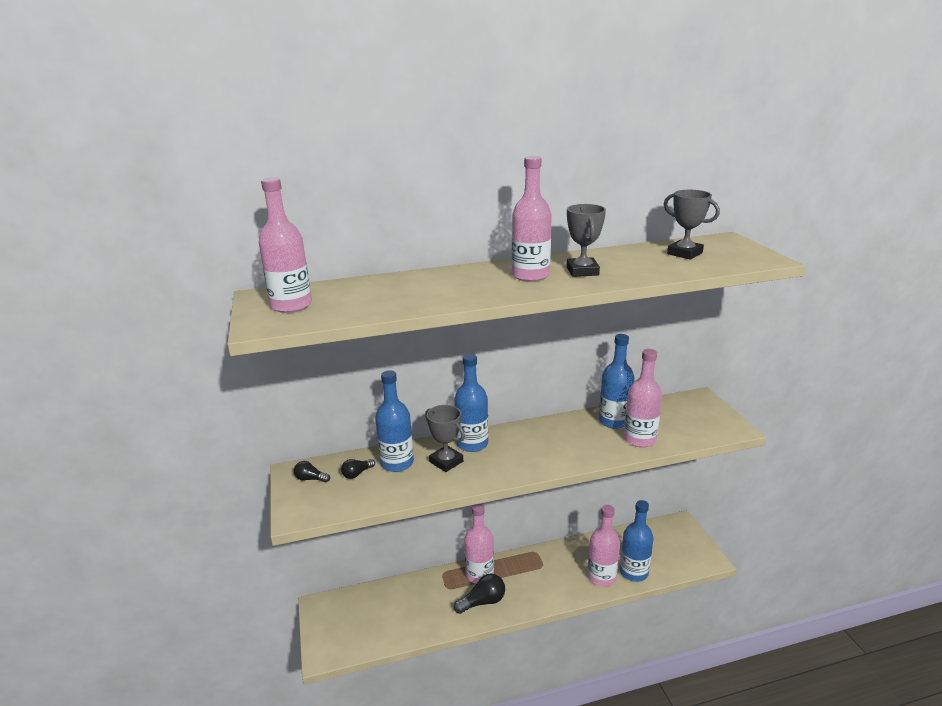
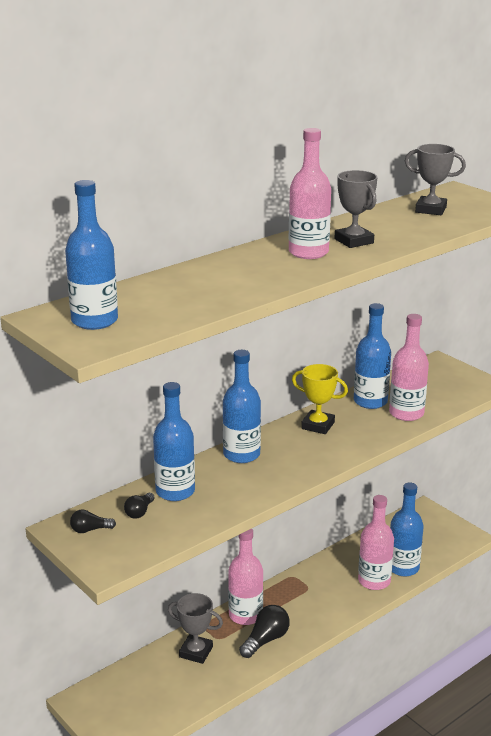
camera: 25 degrees left, 0 degrees up
pink bottle [259,178,312,313] -> blue bottle [65,180,118,330]
grey trophy [425,405,465,472] -> grey trophy moved to [168,593,223,664]
none -> yellow trophy [292,364,348,434]

